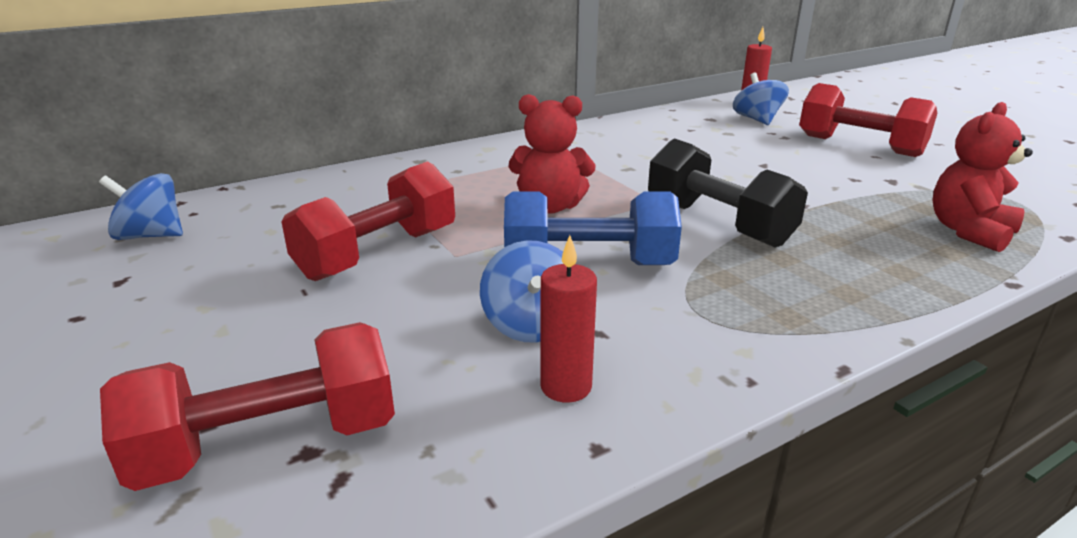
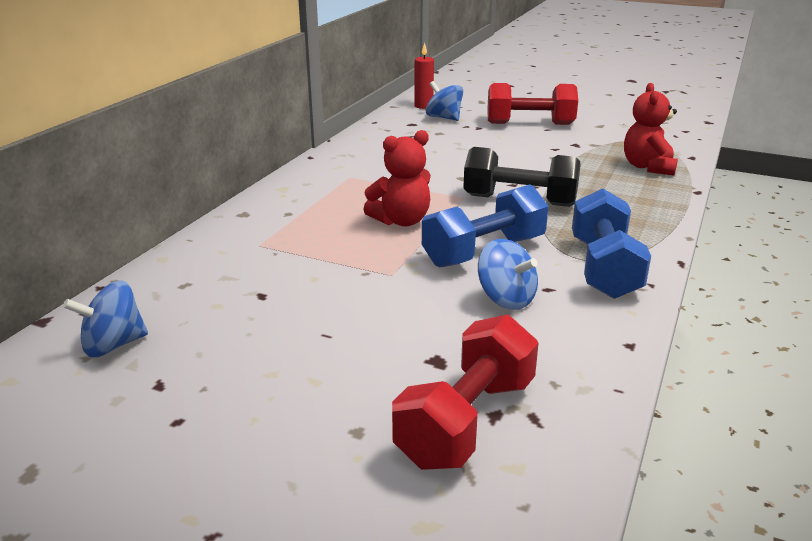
camera: 35 degrees left, 0 degrees up
red dumbbell [281,161,455,281] -> none
red candle [540,235,597,403] -> none
none -> blue dumbbell [572,188,651,299]

